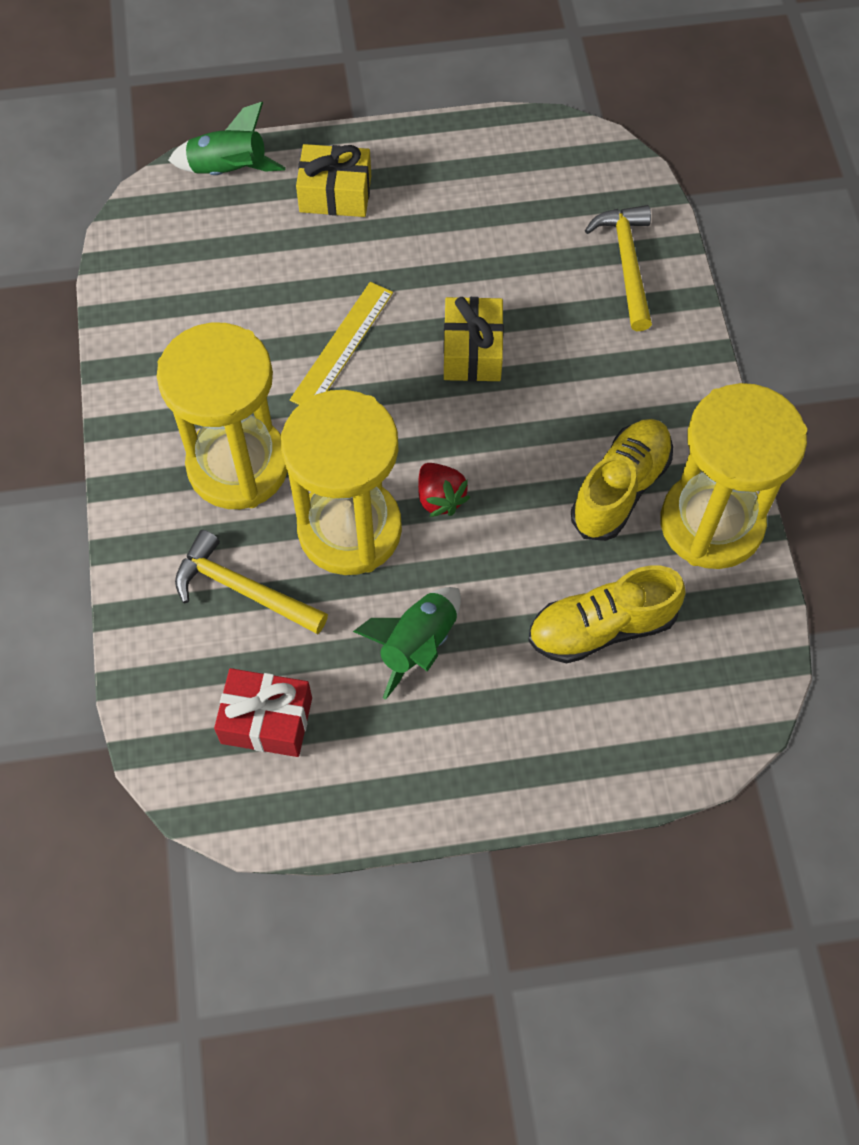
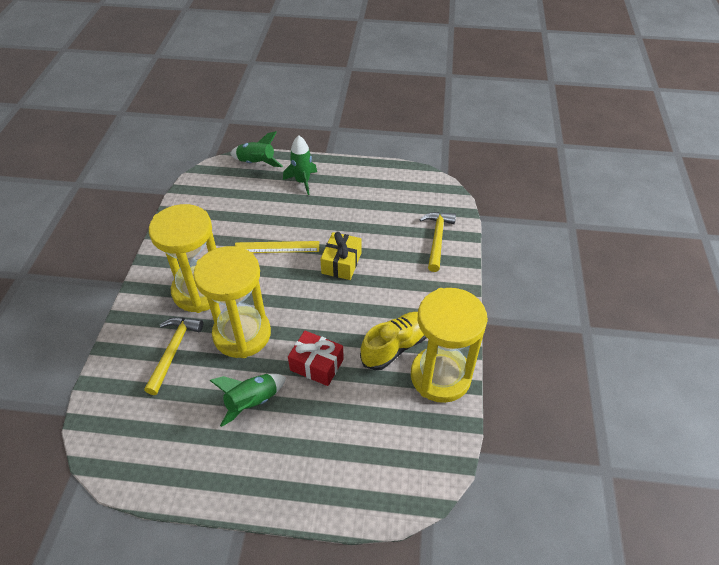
camera: 15 degrees right, 15 degrees down
yellow hammer [175,530,328,634] -> yellow hammer turned 60 degrees clockwise [144,317,203,395]
red gift [214,668,312,757] -> red gift moved to [288,331,344,386]
yellow ruler [290,282,393,405] -> yellow ruler turned 45 degrees clockwise [235,241,319,253]
yellow gift [296,144,371,217] -> green rocket [283,135,317,195]
red strawberry [418,463,470,517] -> none
yellow shoe [528,566,686,664] -> none

